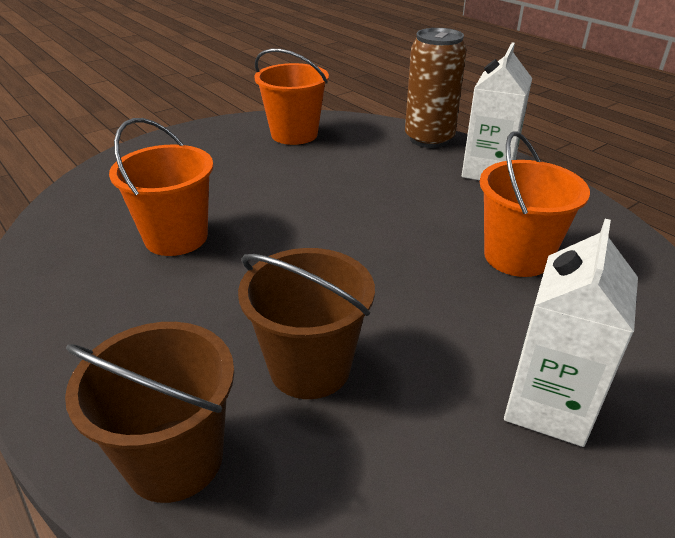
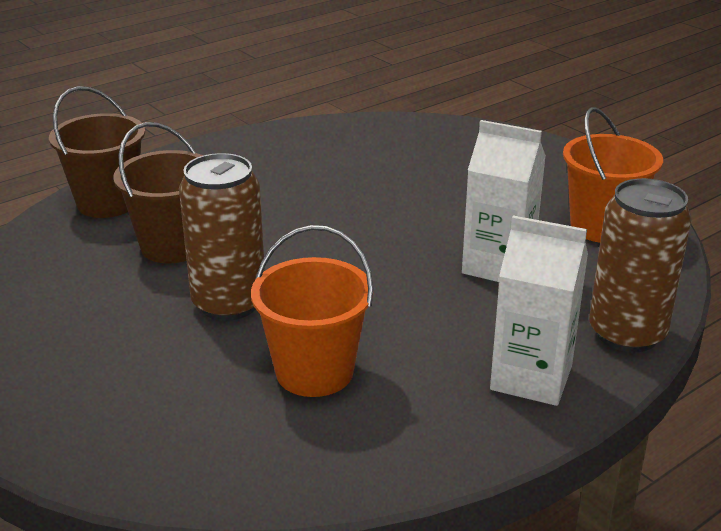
camera: 90 degrees right, 5 degrees down
orange bucket [109,118,214,256] -> none
white carton [504,219,638,447] -> white carton moved to [462,120,546,282]
none -> brown can [179,153,265,321]

